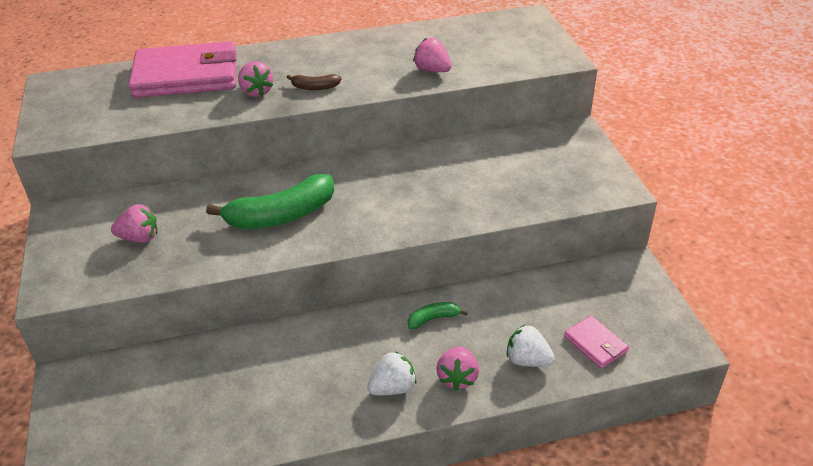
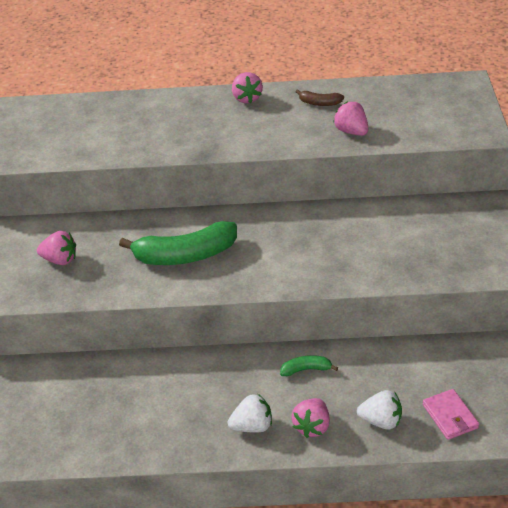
camera: 15 degrees right, 0 degrees up
pink wallet [129,41,237,98] -> none
pink strawberry [238,61,273,97] -> pink strawberry moved to [232,72,263,104]
brown banana [286,74,342,90] -> brown banana moved to [296,89,344,106]
white strawberry [507,325,555,367] -> white strawberry turned 150 degrees clockwise [357,390,402,430]

